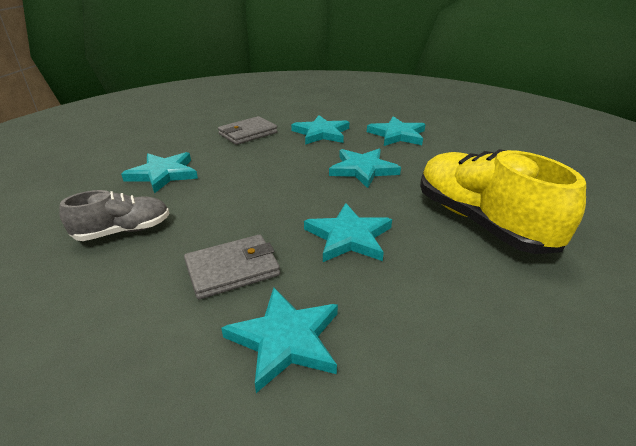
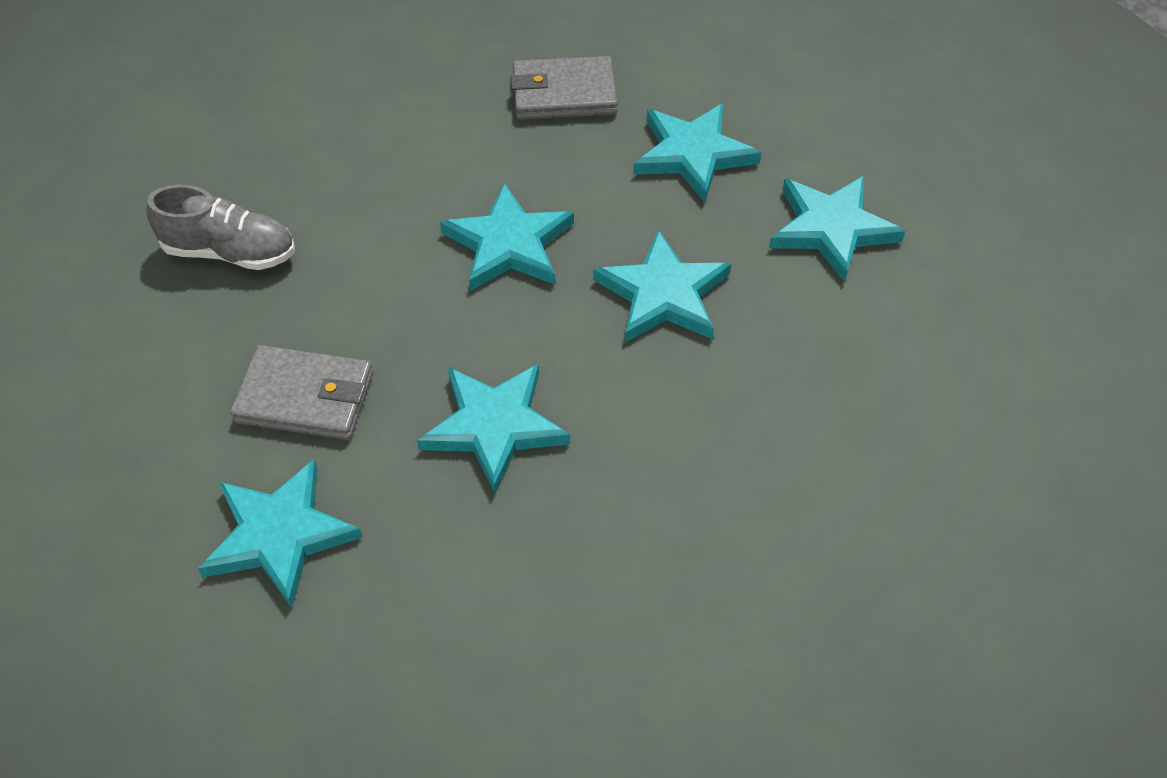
camera: 35 degrees right, 20 degrees up
turquoise star [121,152,198,193] -> turquoise star moved to [440,183,574,291]
yellow shoe [420,149,586,254] -> none

